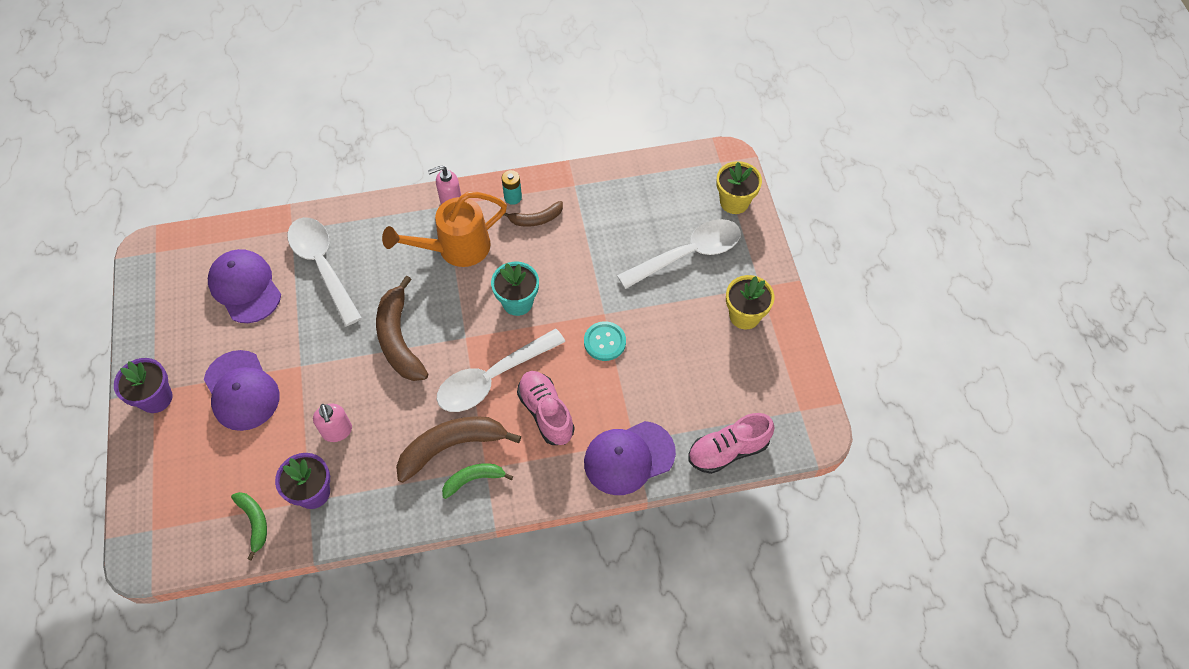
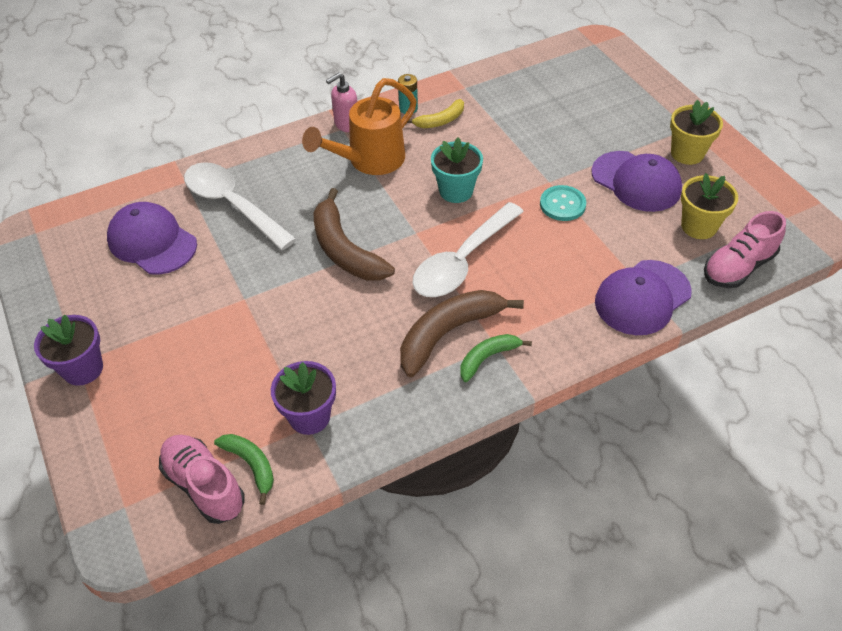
camera: 15 degrees left, 10 degrees down
purple cap [204,350,279,431] -> purple cap moved to [591,151,682,212]
pink soap dispenser [313,404,352,442] -> none
brown banana [504,201,563,227] -> yellow banana [407,99,464,128]
pink shoe [517,371,575,445] -> pink shoe moved to [159,435,245,524]
white spoon [617,219,741,289] -> none
yellow flower pot [716,161,762,214] -> yellow flower pot moved to [681,173,738,239]

